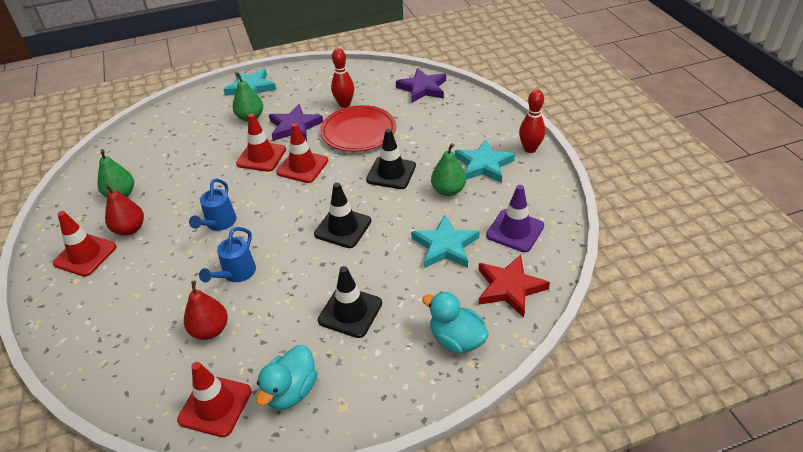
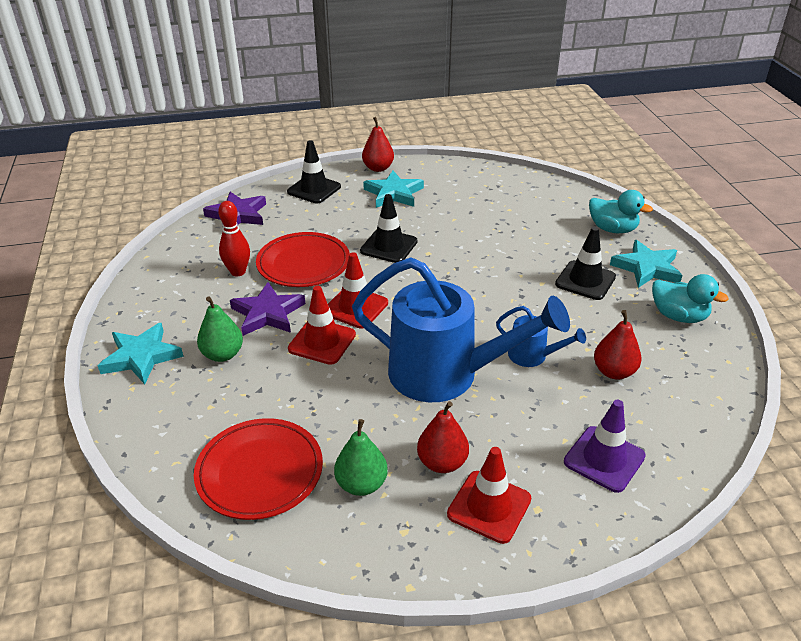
camera: 85 degrees left, 5 degrees down
red traffic cone [177,362,252,437] -> none
blue watering can [189,178,236,231] -> blue watering can [352,257,570,402], size x2.25
black traffic cone [314,183,371,248] -> black traffic cone moved to [287,140,341,203]
turquoise star [411,215,480,268] -> turquoise star moved to [610,240,682,288]
turquoise duck [422,292,489,354] -> turquoise duck turned 105 degrees counterclockwise [589,190,653,233]
green pear [431,143,466,196] -> none
red star [478,255,550,318] -> none
purple traffic cone [486,185,544,252] -> purple traffic cone moved to [564,400,646,493]
red bowling pin [519,90,545,153] -> red pear [362,117,394,172]
none -> red plate [194,418,323,520]

